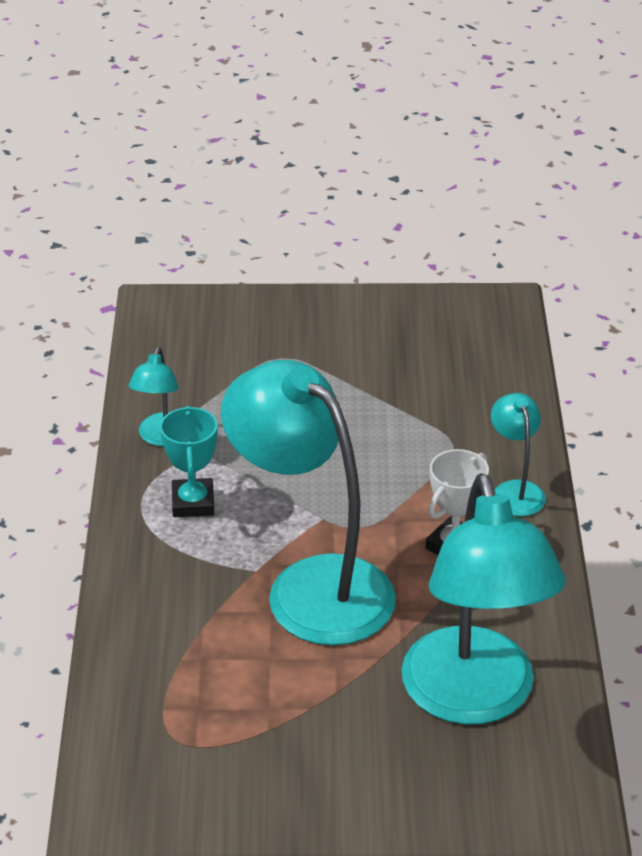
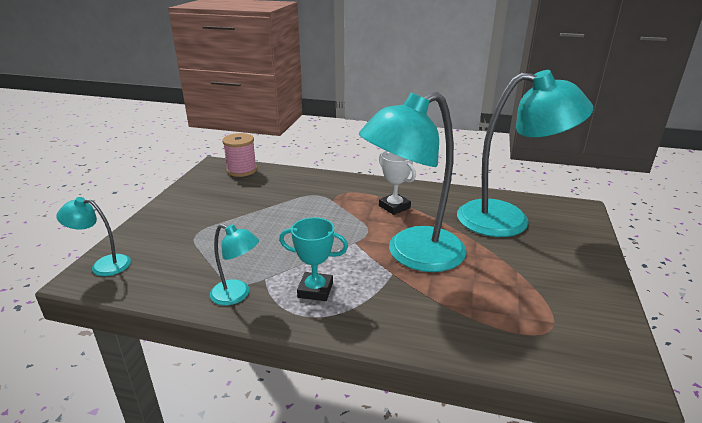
camera: 75 degrees left, 10 degrees down
turquoise lamp [491,393,546,516] -> turquoise lamp moved to [56,197,131,276]
none -> pink spool [222,133,257,177]

